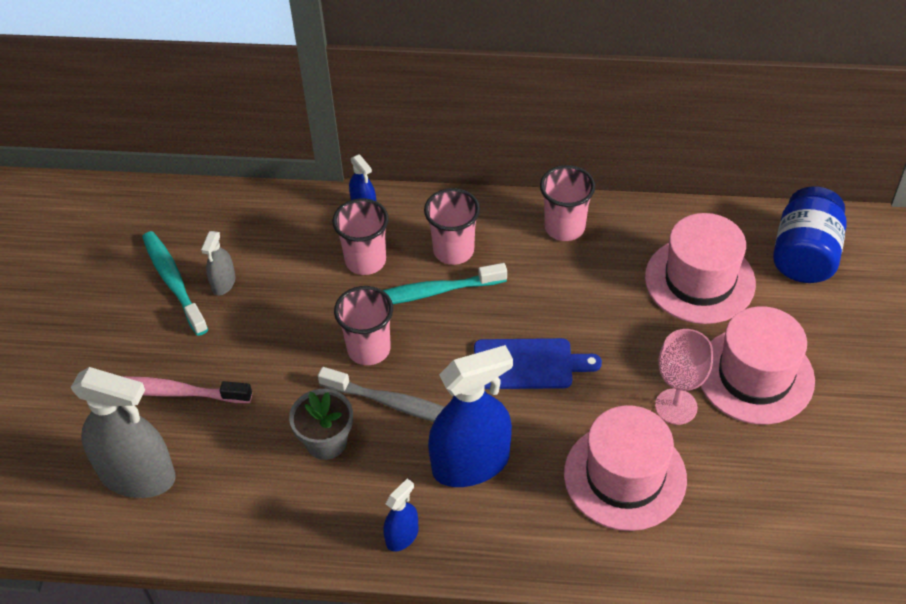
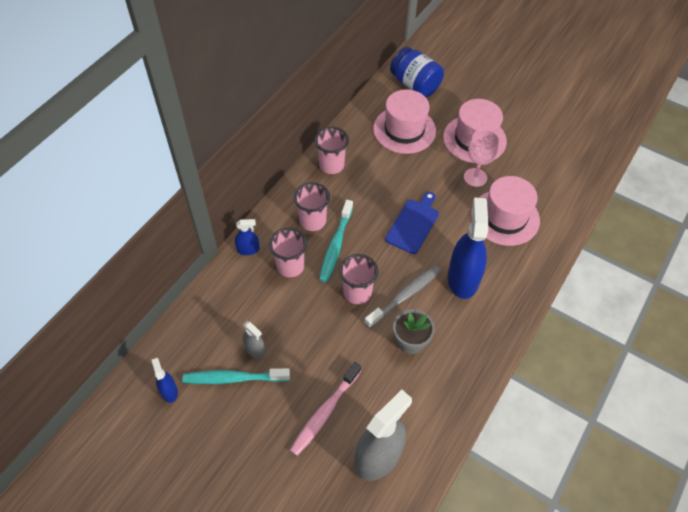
camera: 65 degrees left, 5 degrees up
blue spray bottle [383,479,419,552] -> blue spray bottle moved to [152,358,178,403]

